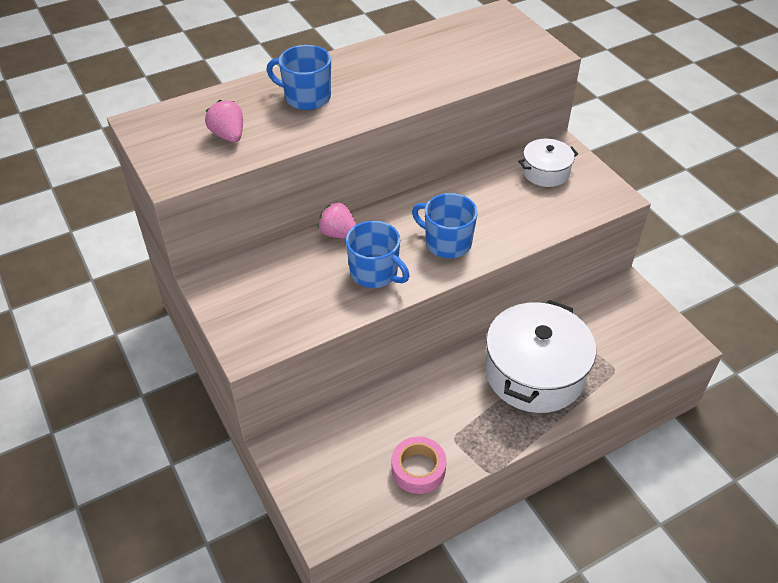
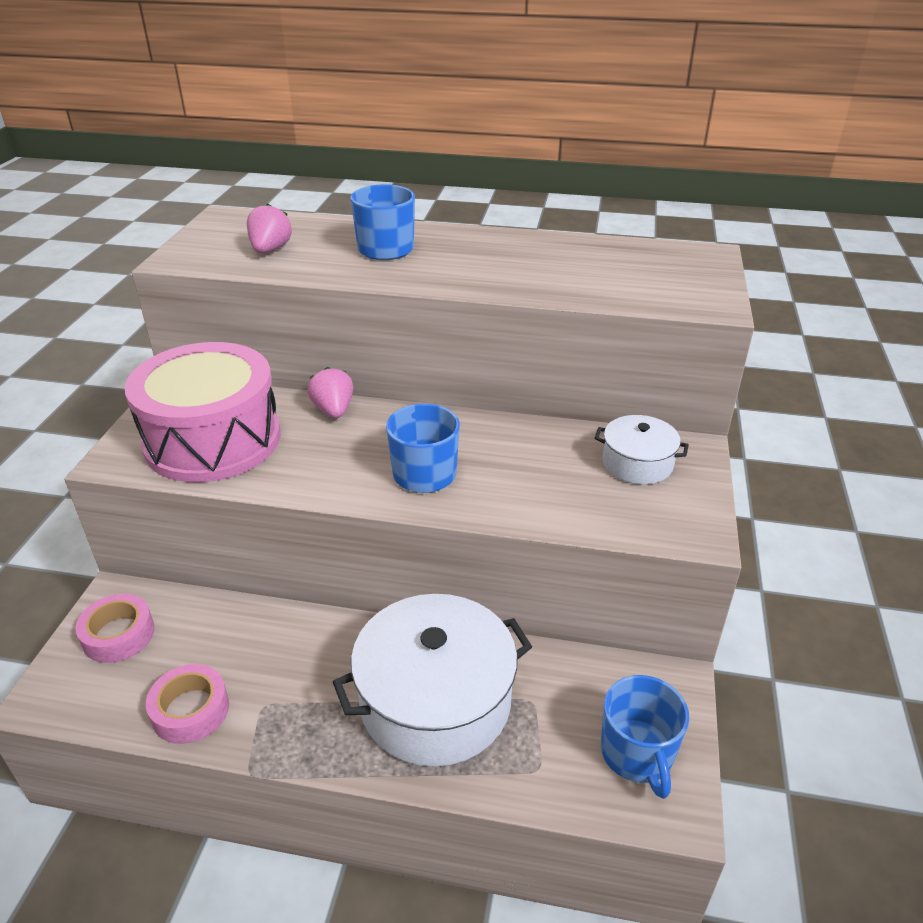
camera: 40 degrees right, 10 degrees down
blue mug [346,221,409,288] -> blue mug moved to [601,675,689,799]
none -> pink tape [75,594,155,663]
none -> pink drum [124,342,280,482]

